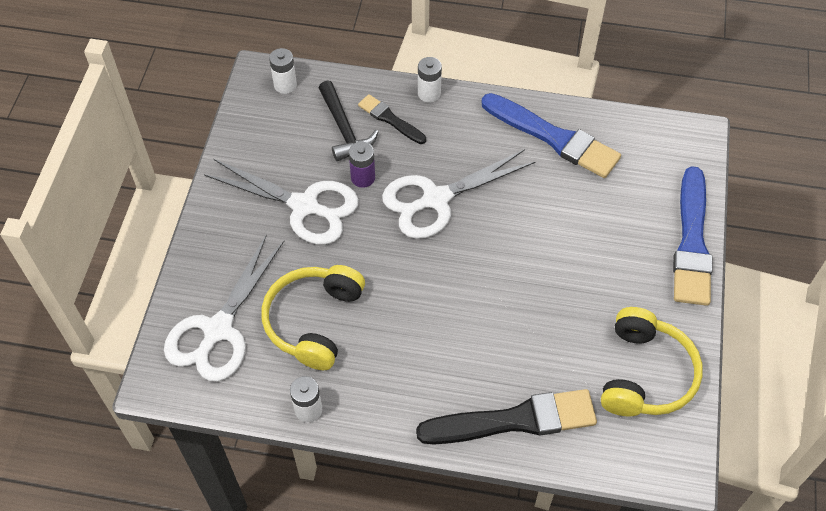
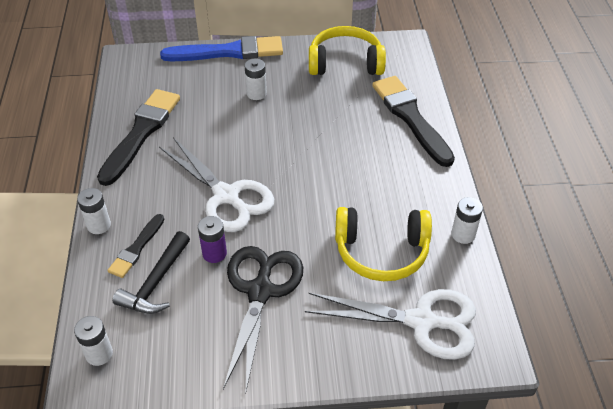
camera: 105 degrees left, 10 degrees down
white scissors [204,159,359,245] -> black scissors [223,246,303,394]
black hammer [319,80,378,161] -> black hammer turned 150 degrees clockwise [113,231,190,314]
blue brush [481,93,621,178] -> black brush [97,89,180,186]
none -> white battery [244,59,267,100]

